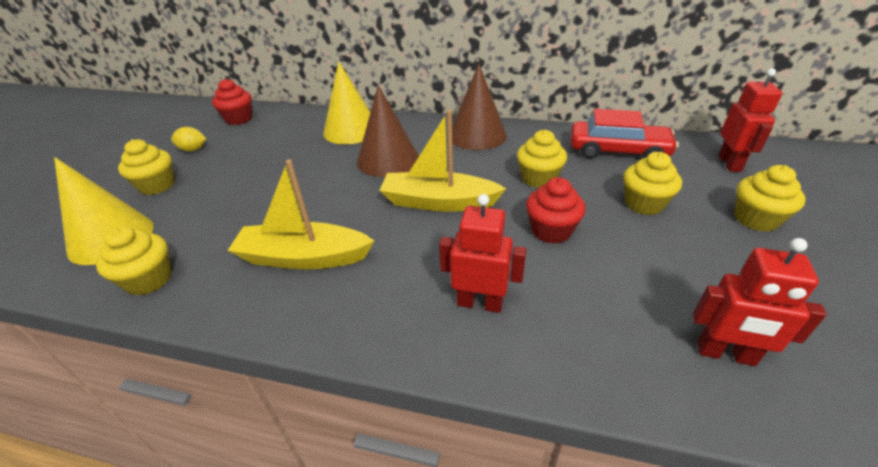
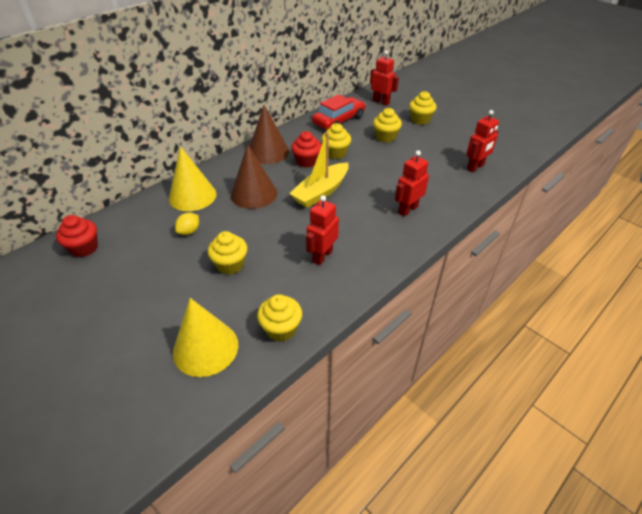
camera: 60 degrees left, 5 degrees up
yellow cupcake [118,139,175,195] -> yellow cupcake moved to [208,231,247,275]
yellow lemon [171,127,206,152] -> yellow lemon moved to [175,213,199,235]
yellow boat [228,159,374,269] -> red robot [306,195,339,265]
red cupcake [526,177,586,244] -> red cupcake moved to [291,131,322,168]

